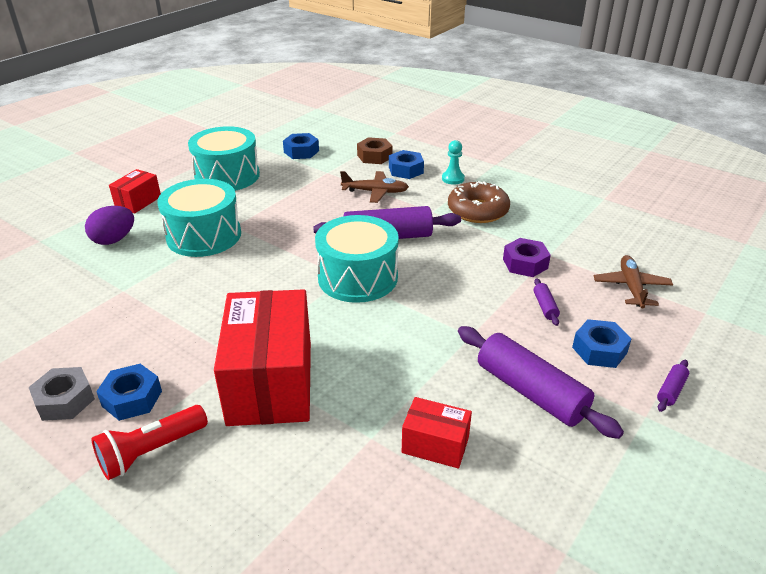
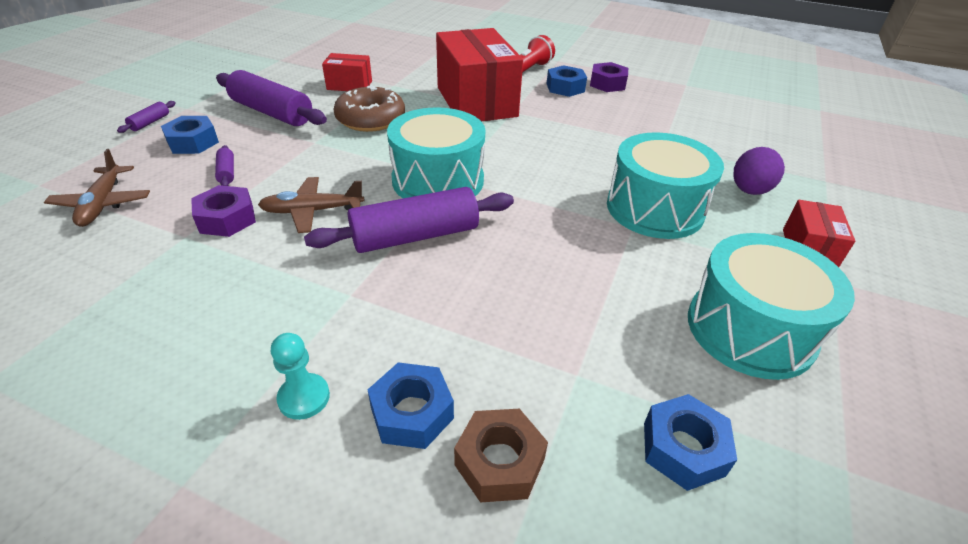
camera: 165 degrees right, 5 degrees up
grey nut [29,367,95,421] -> purple nut [590,62,628,92]
brown plane [340,171,409,203] -> brown plane moved to [258,177,365,233]
brown donut [448,181,510,223] -> brown donut moved to [333,85,405,132]

